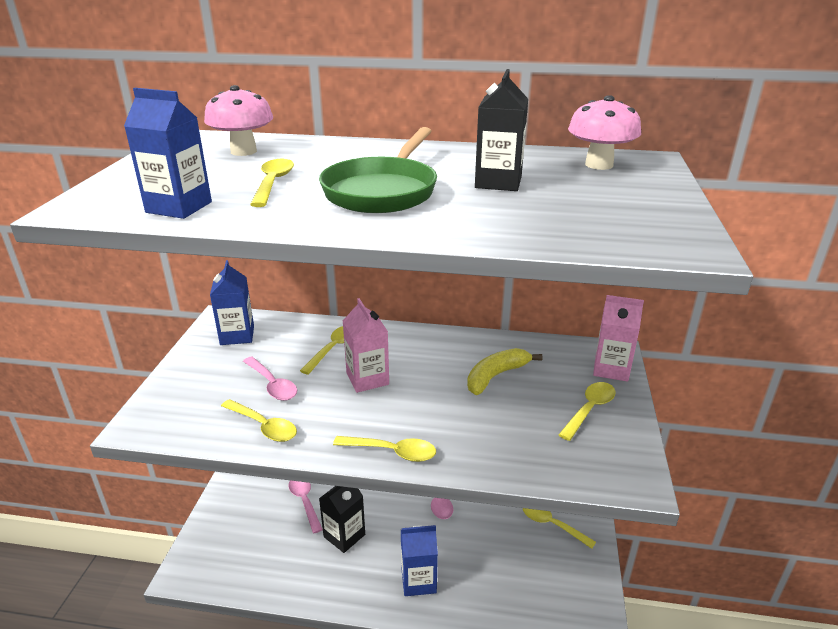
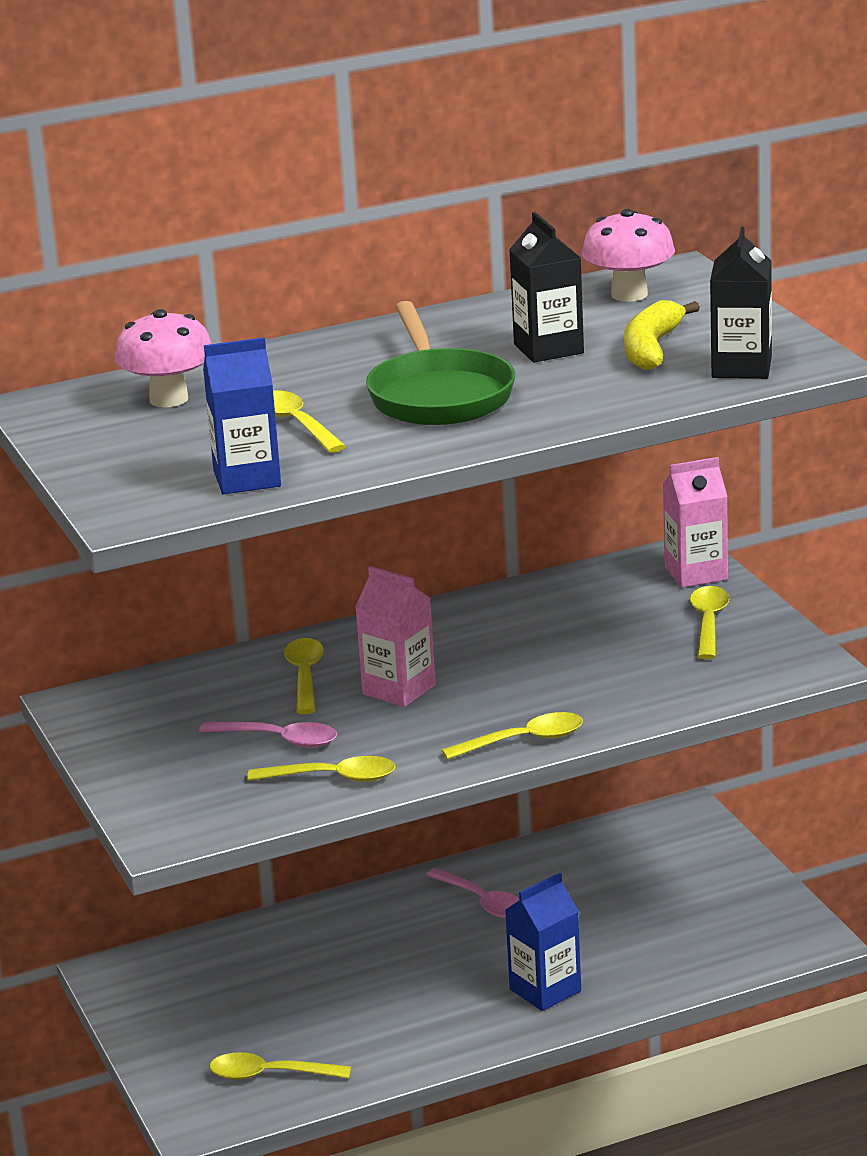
camera: 30 degrees left, 5 degrees down
blue carton [210,260,254,345] -> none
pink spoon [288,480,323,533] -> none
black carton [319,486,365,553] -> black carton moved to [710,227,772,379]
yellow banana [467,348,542,395] -> yellow banana moved to [624,300,700,370]
yellow spoon [523,508,596,549] -> yellow spoon moved to [209,1052,351,1080]

